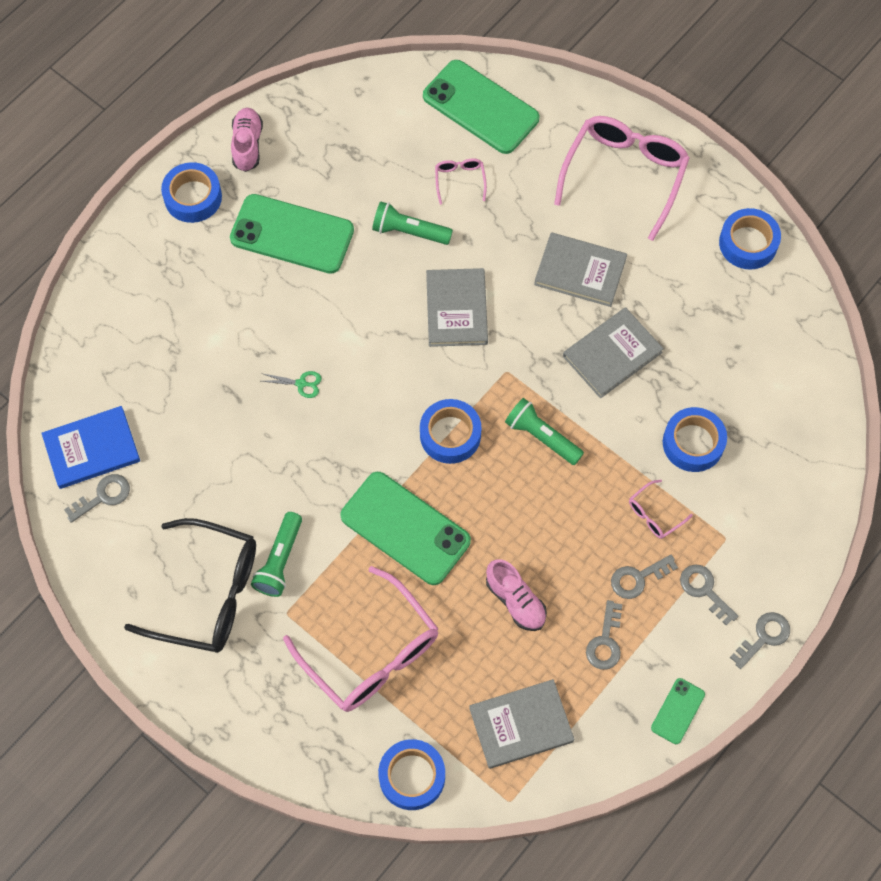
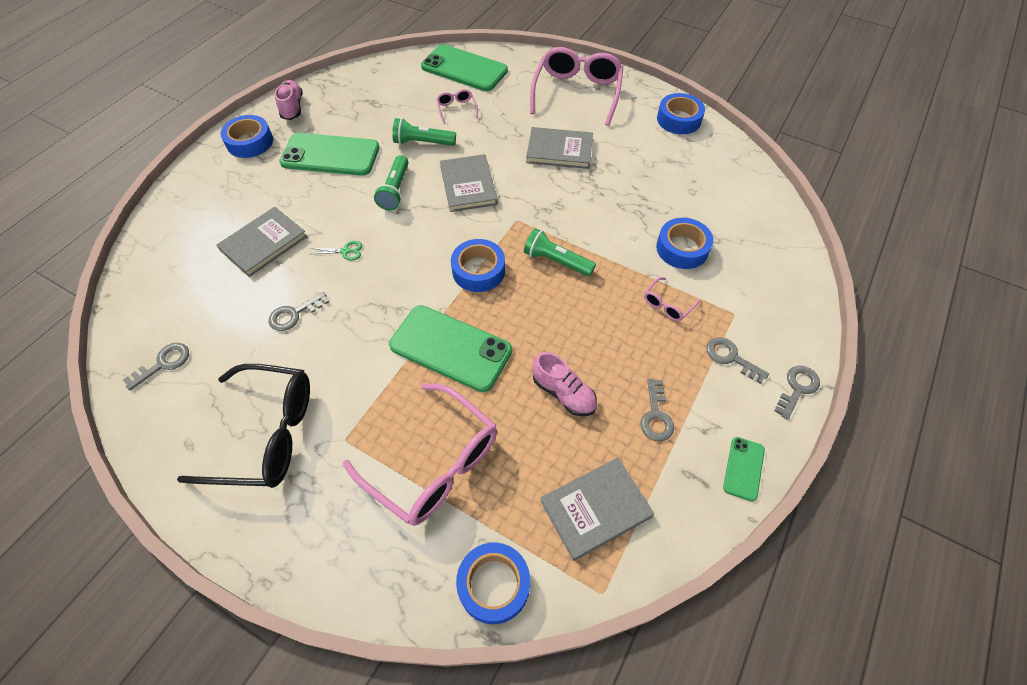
camera: 10 degrees left, 10 degrees down
blue book [42,406,140,489] -> none
green flashlight [251,512,302,597] -> green flashlight moved to [374,155,408,210]
grey book [563,307,664,398] -> grey book moved to [217,207,307,277]
grey key [611,554,678,599] -> grey key moved to [268,292,329,331]

